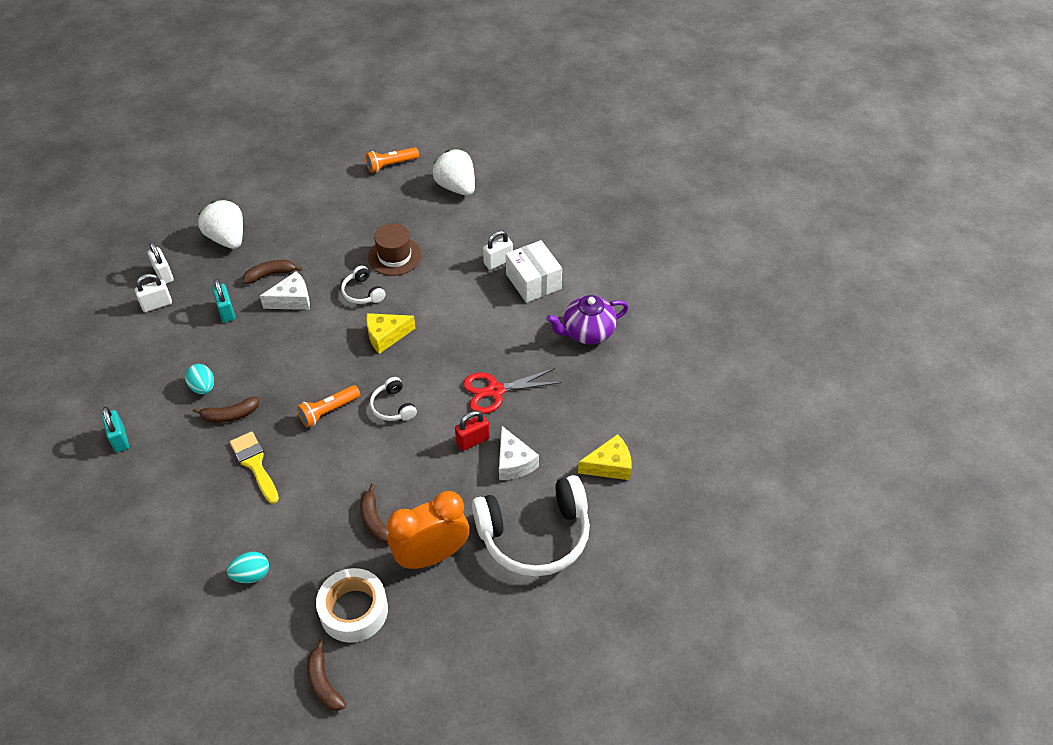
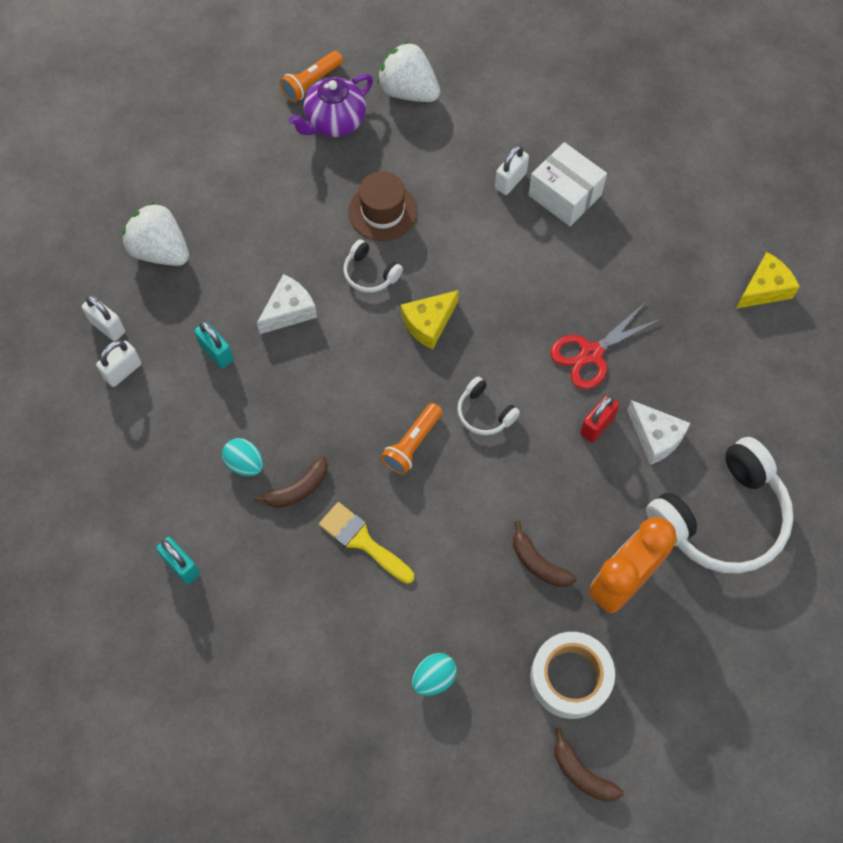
camera: 20 degrees left, 15 degrees up
brown banana [243,260,302,284] -> none
purple teapot [546,295,629,344] -> purple teapot moved to [288,74,373,137]
yellow cheese [578,434,631,480] -> yellow cheese moved to [736,252,800,309]

